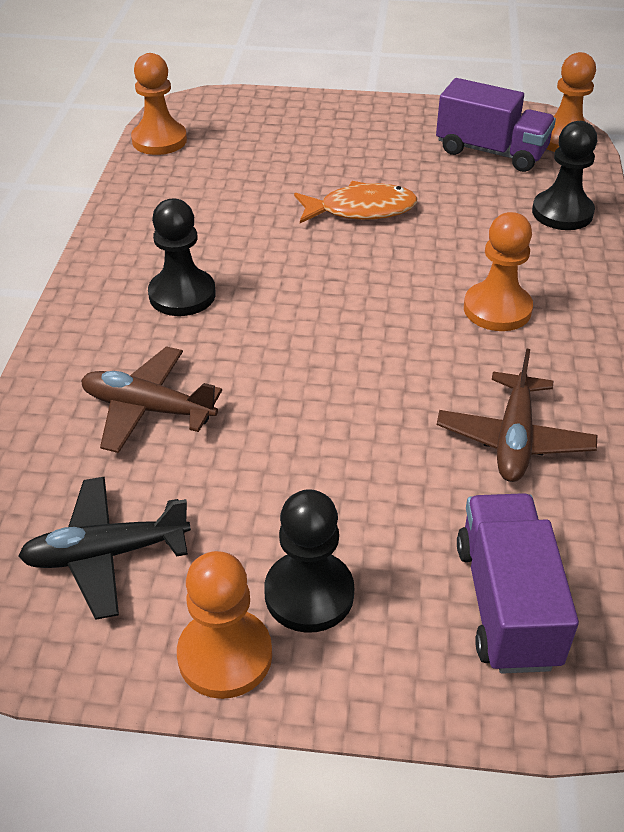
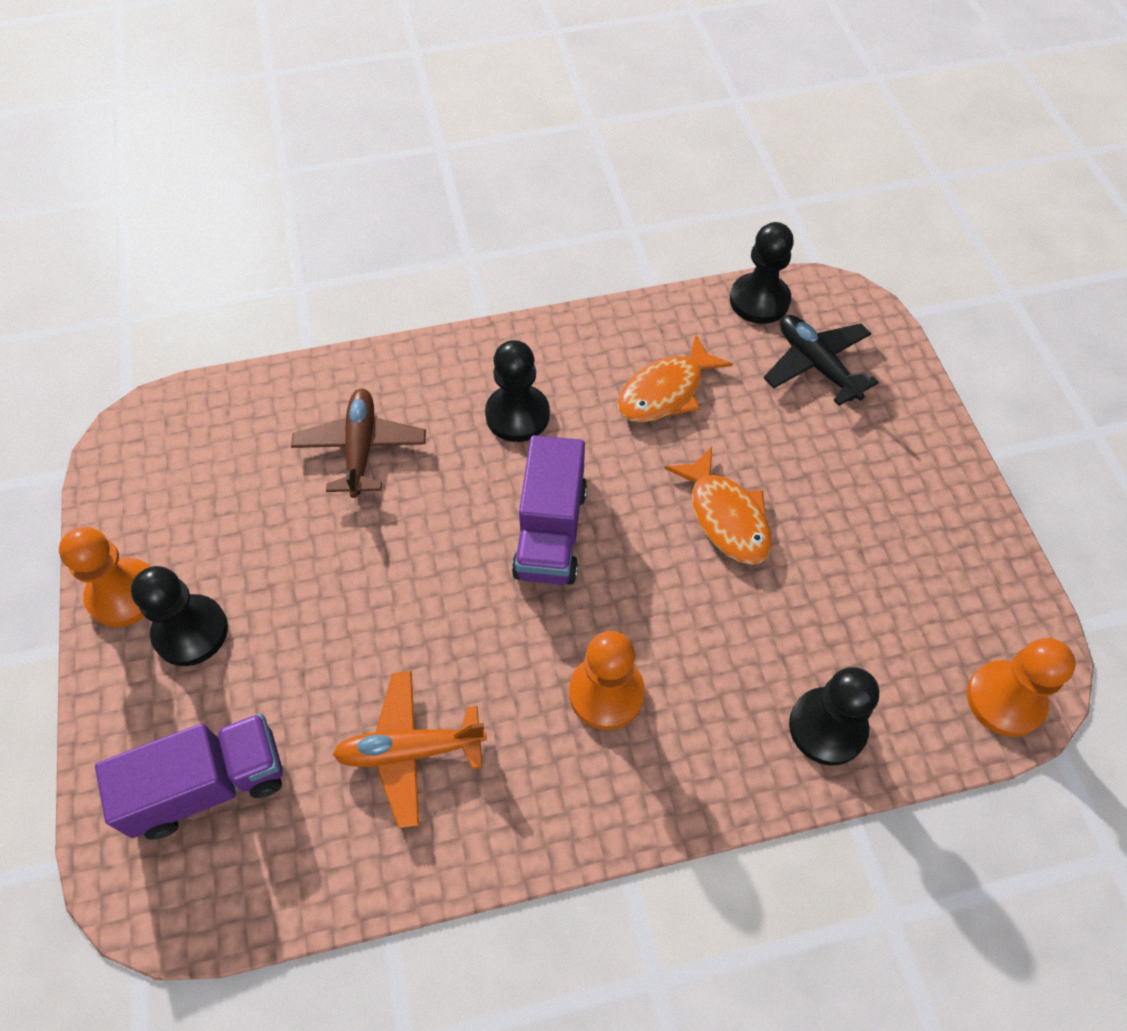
camera: 70 degrees right, 15 degrees up
black plane [18,477,191,620] -> black plane moved to [764,315,879,406]
orange pawn [131,53,187,155] -> black pawn [730,222,794,324]
purple truck [436,78,556,172] -> purple truck moved to [512,435,587,585]
brown plane [437,348,597,482] -> orange plane [333,671,487,828]
none -> orange fish [618,335,733,422]

